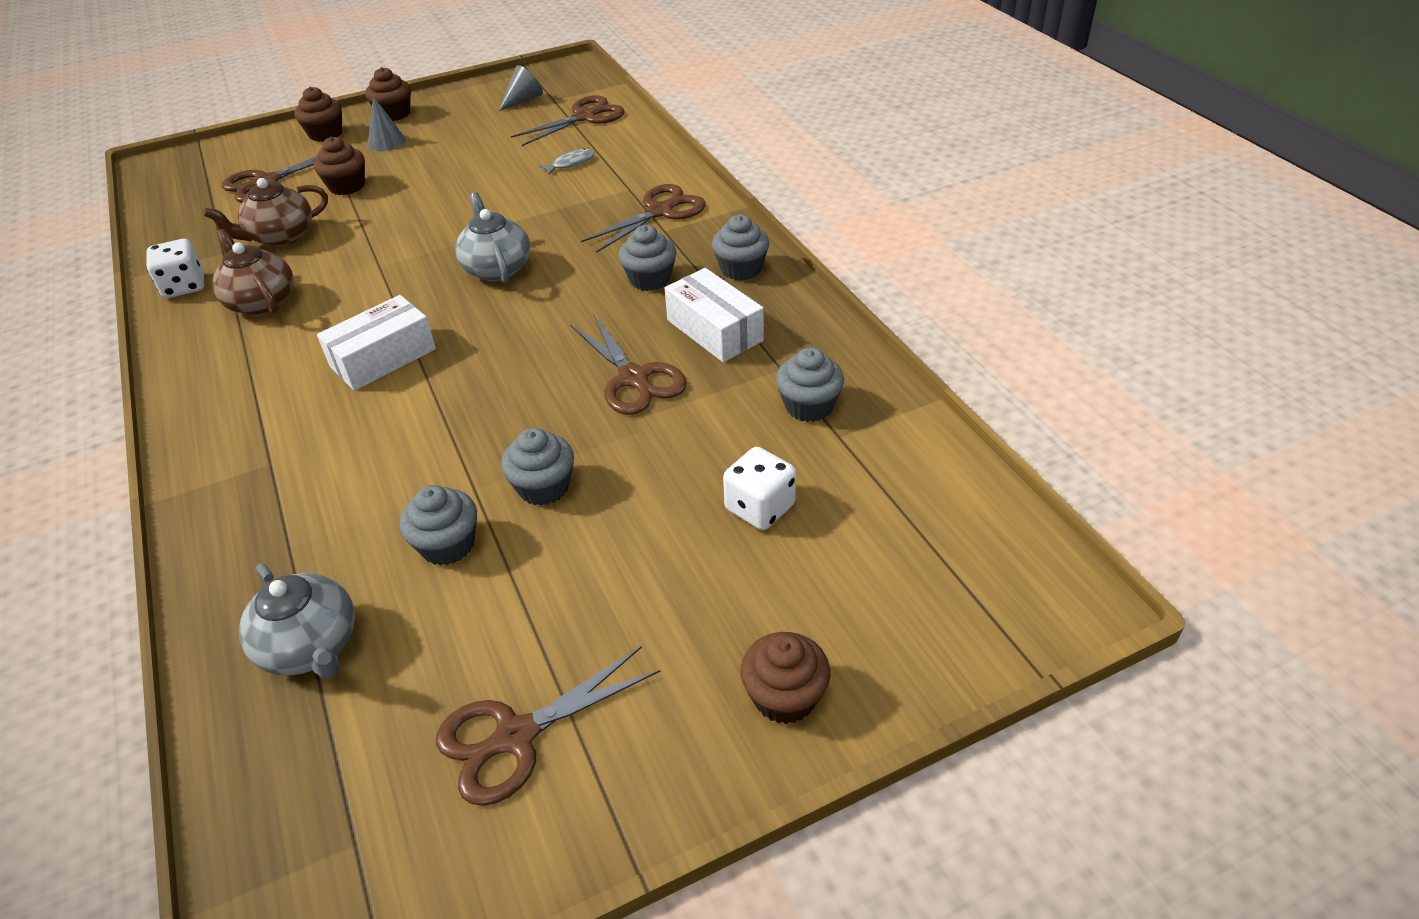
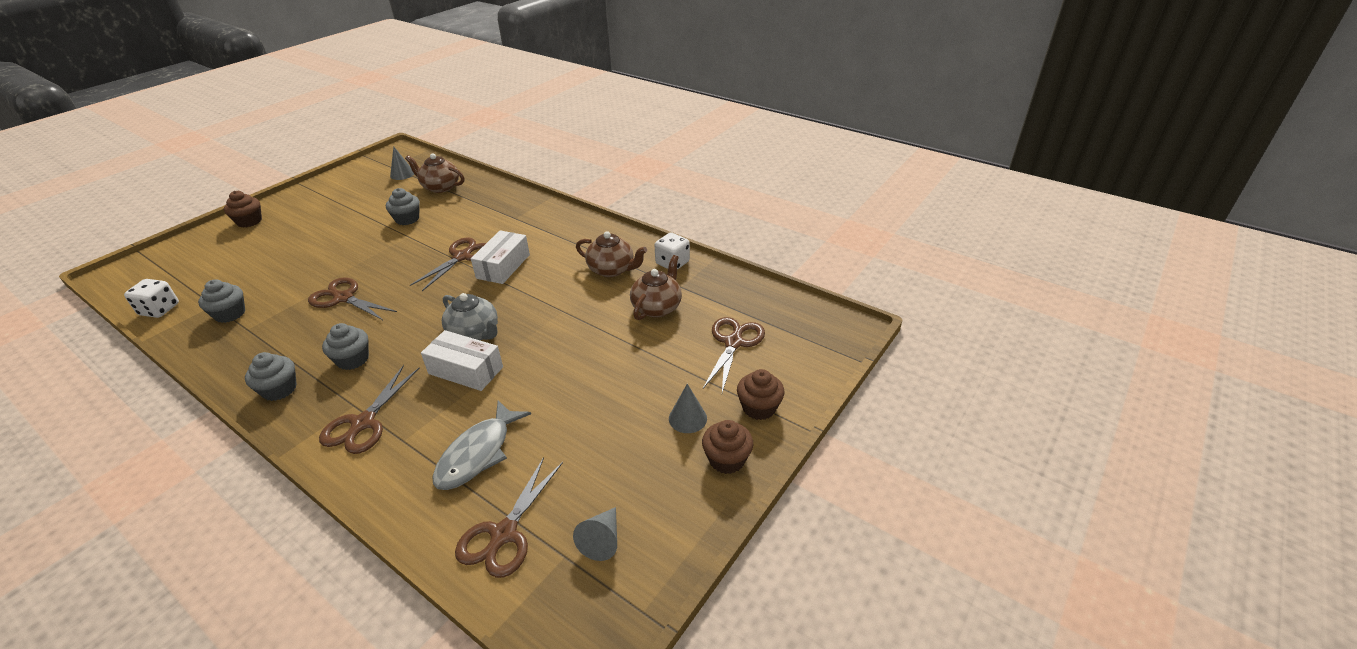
camera: 150 degrees right, 5 degrees down
grey teapot [239,563,355,678] -> brown teapot [405,153,464,193]
brown cupcake [314,137,365,195] -> none
brown scissors [436,646,661,806] -> brown scissors moved to [410,238,486,291]
grey cupcake [501,428,574,506] -> none
grey fish [539,149,595,175] -> grey fish [432,400,531,490], size x2.00
white box [665,268,764,362] -> white box moved to [421,330,503,391]
white dice [723,447,796,530] -> white dice moved to [124,279,179,318]
none -> grey cone [390,146,414,180]

